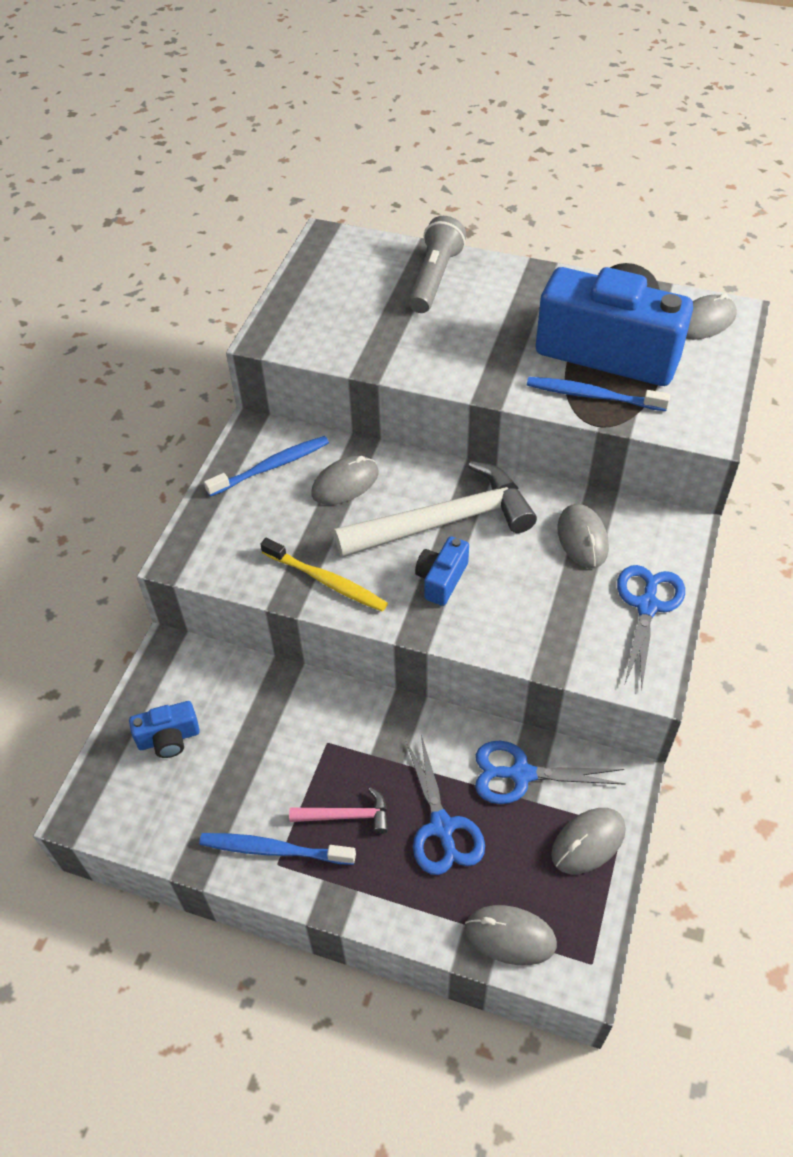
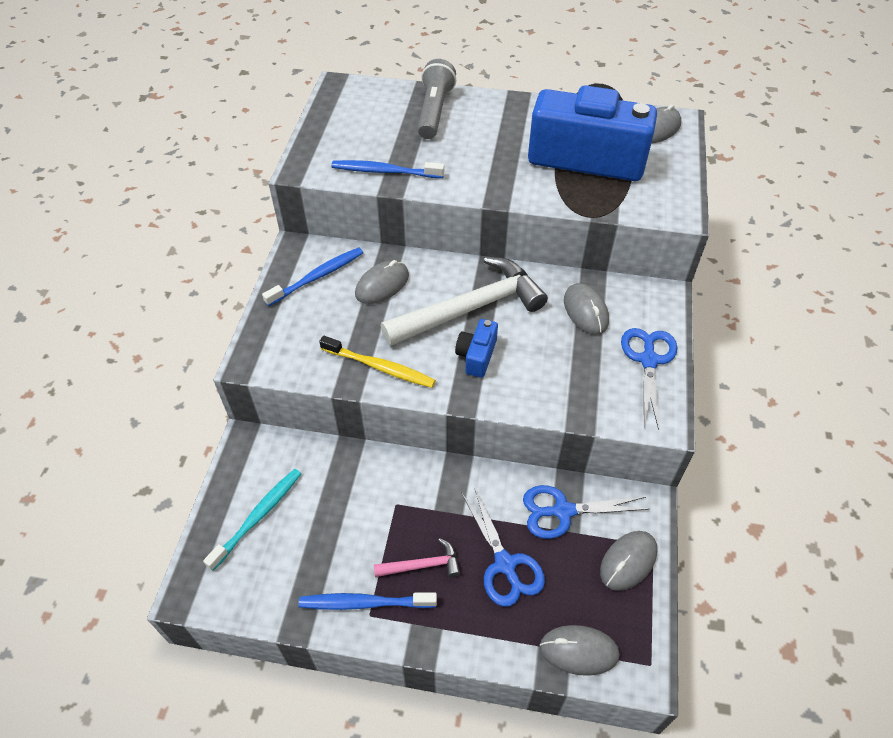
camera: 10 degrees left, 0 degrees up
blue camera [129,701,200,758] -> turquoise toothbrush [203,469,301,571]
blue toothbrush [527,377,671,411] -> blue toothbrush moved to [331,160,444,178]

